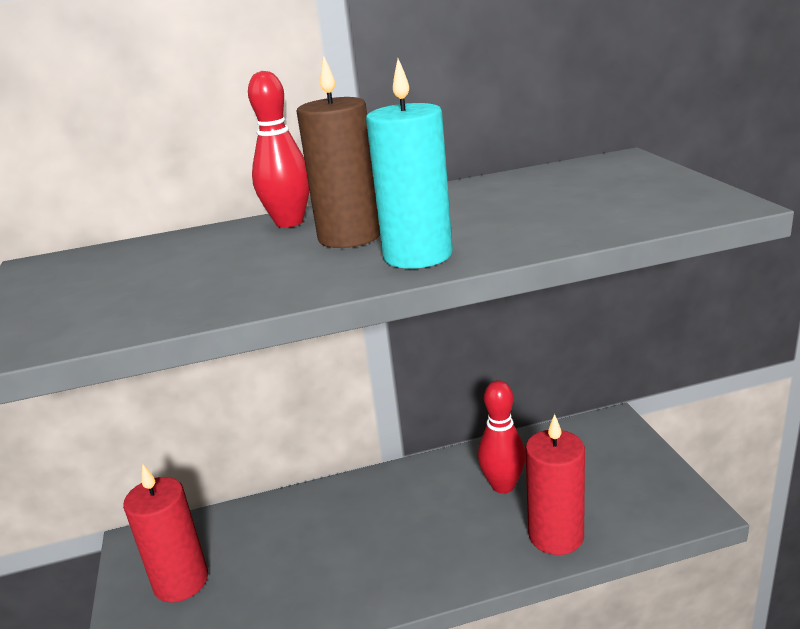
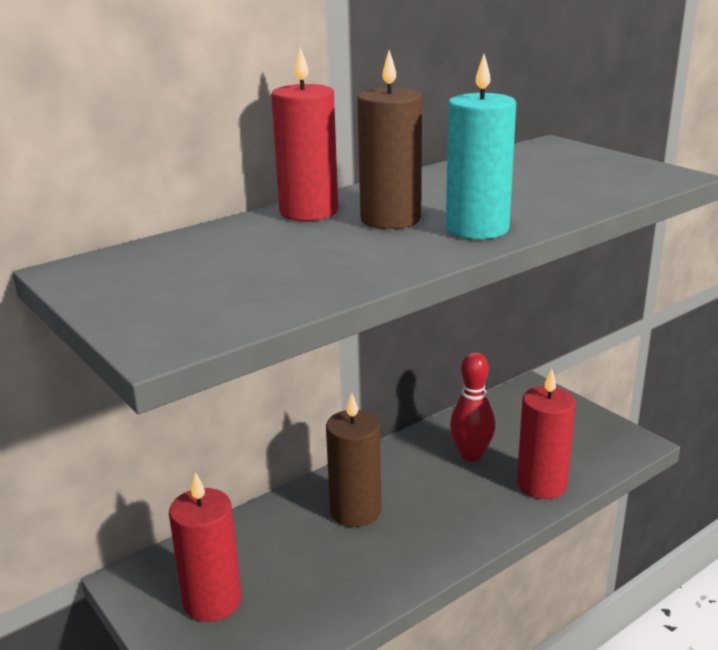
camera: 25 degrees left, 0 degrees up
red bowling pin [248,71,310,228] -> red candle [271,47,338,221]
none -> brown candle [326,393,381,527]

